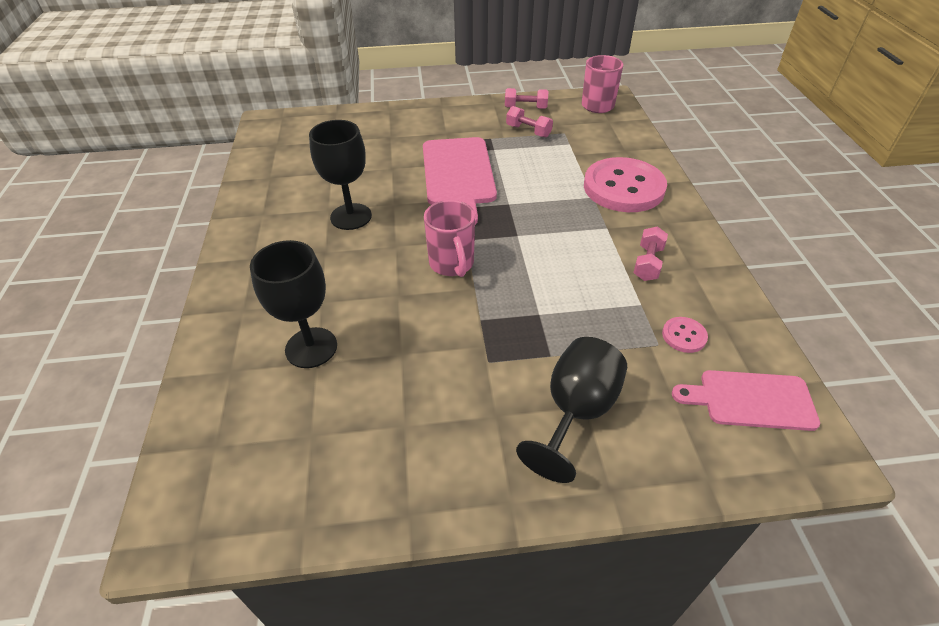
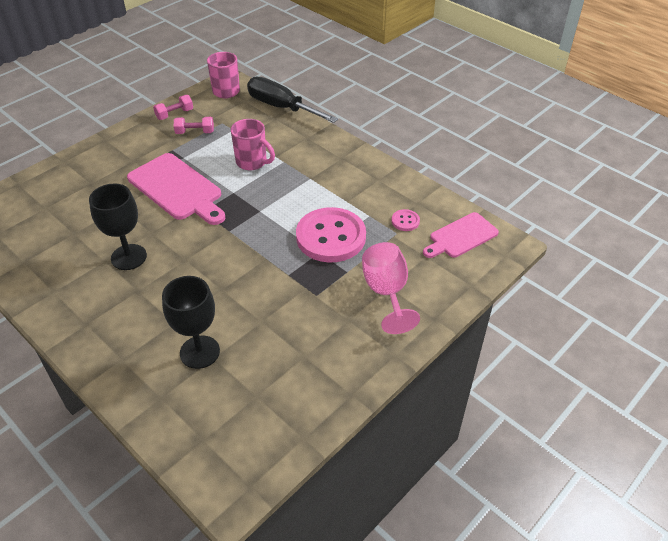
camera: 40 degrees left, 0 degrees up
pink mug [424,200,475,277] -> pink mug moved to [231,119,275,170]
black goblet [516,337,627,483] -> pink goblet [362,242,420,334]
pink button [584,157,667,212] -> pink button moved to [296,207,366,262]
pink dumbbell [633,226,668,281] -> none
none -> black screwdriver [247,77,338,123]

